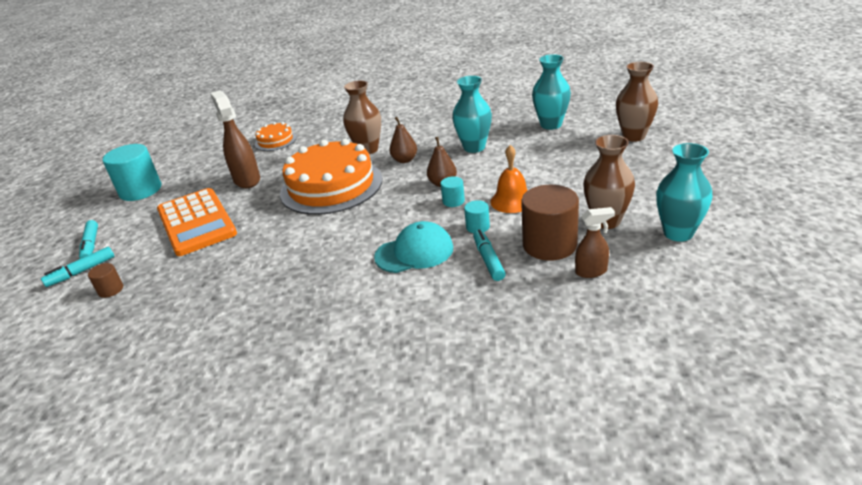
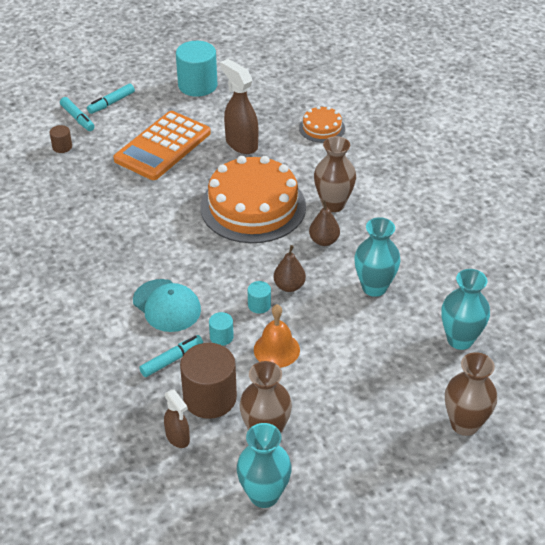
camera: 60 degrees right, 10 degrees up
turquoise marker [41,247,114,287] -> turquoise marker turned 150 degrees counterclockwise [60,97,95,131]
brown spray bottle [210,90,260,188] -> brown spray bottle turned 75 degrees counterclockwise [220,59,258,154]

